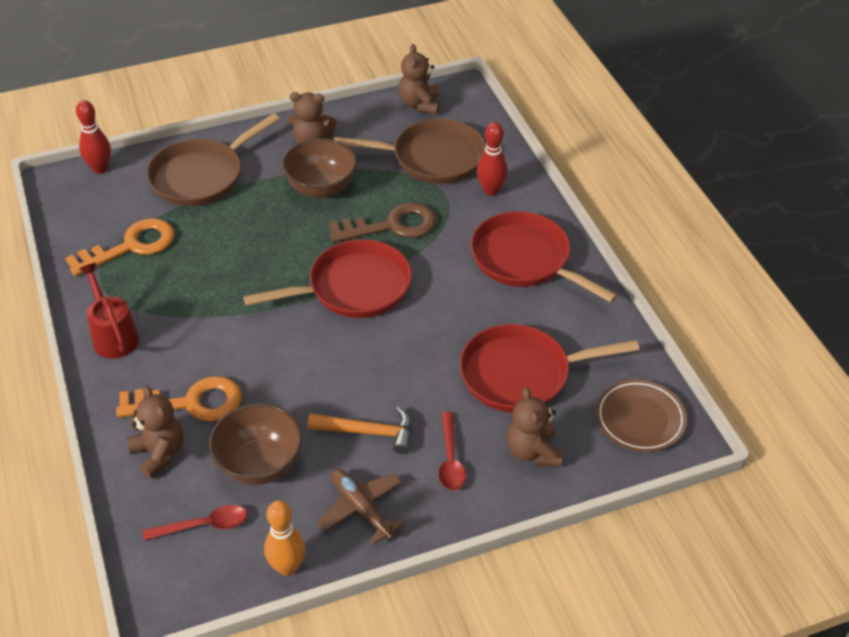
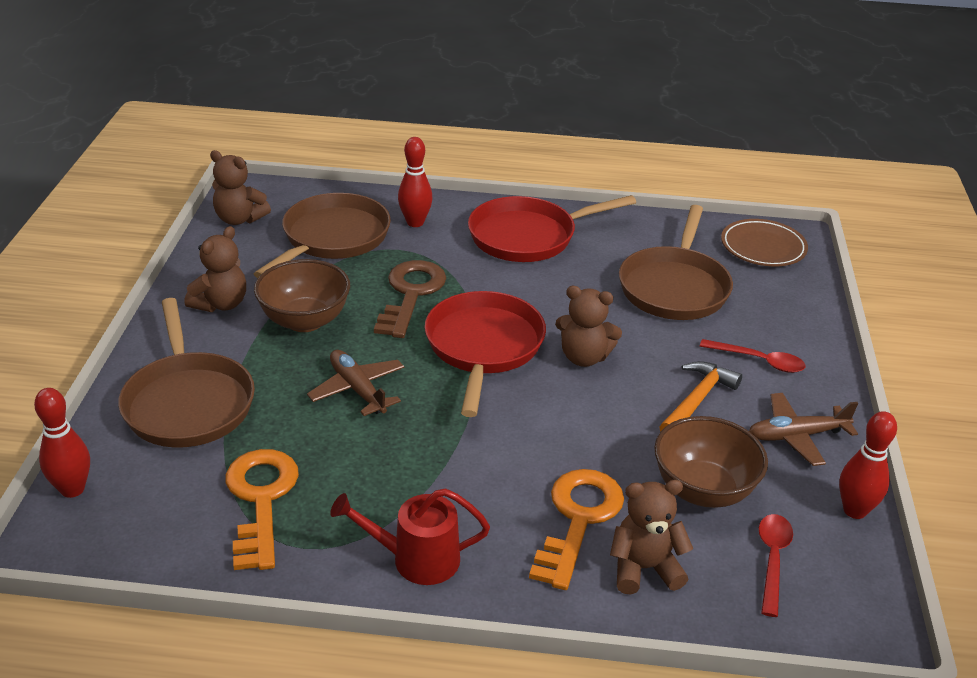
camera: 65 degrees left, 10 degrees down
orange bowling pin [264,500,305,576] -> red bowling pin [839,412,897,519]
red pan [460,324,640,413] -> brown pan [619,205,733,320]
brown teddy bear [507,387,562,467] -> brown teddy bear moved to [555,286,622,367]
none -> brown plane [307,350,404,416]

